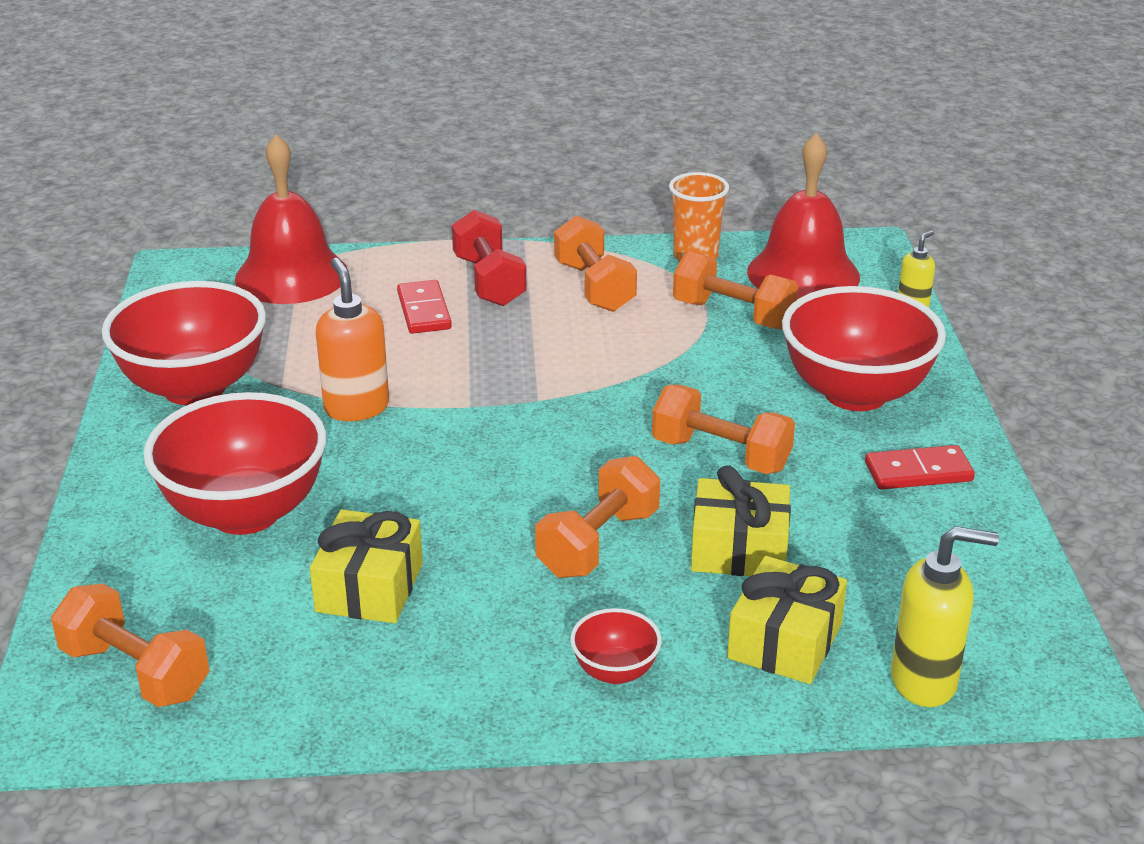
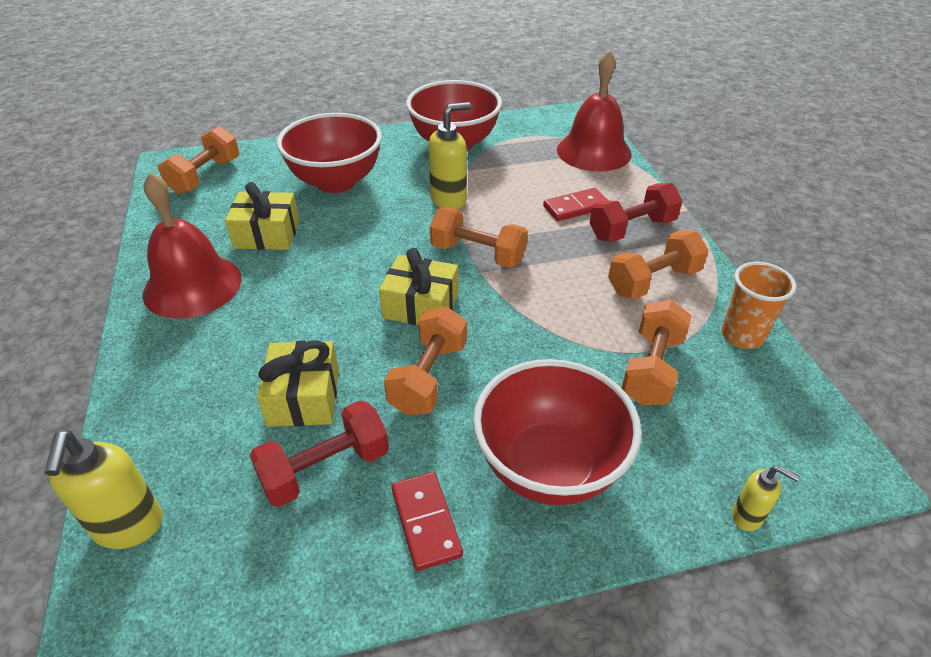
camera: 80 degrees right, 10 degrees up
orange soap dispenser [316,258,389,421] -> yellow soap dispenser [428,102,471,209]
orange dumbbell [535,456,660,578] -> orange dumbbell moved to [430,207,528,268]
red bowl [570,608,662,684] -> none
yellow gift [727,556,847,684] -> yellow gift moved to [379,248,458,325]
red bell [747,133,860,300] -> red bell moved to [143,173,242,319]
none -> red dumbbell [249,400,389,507]

